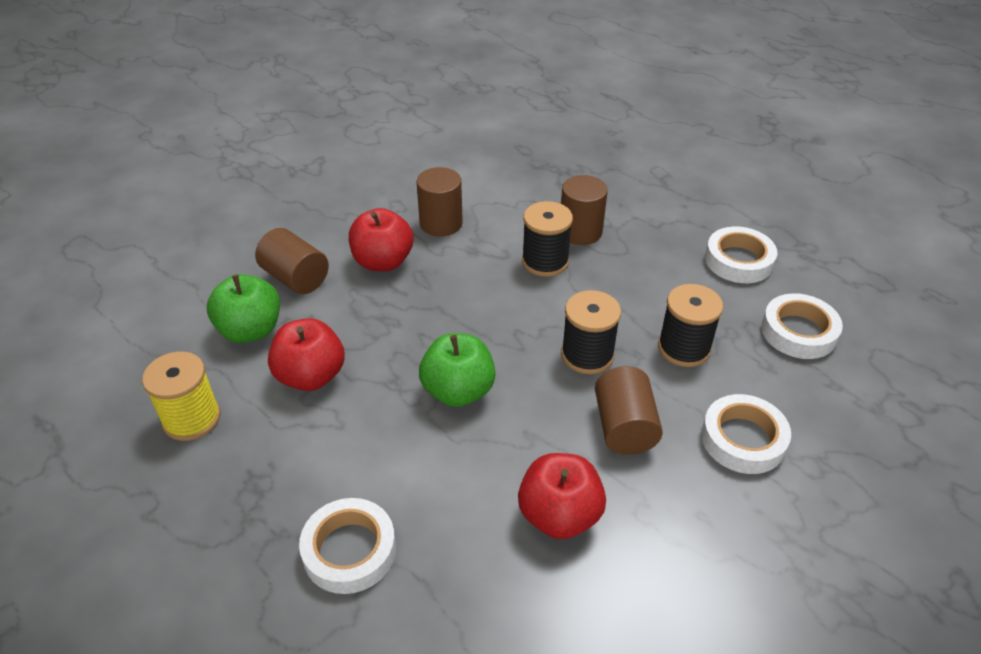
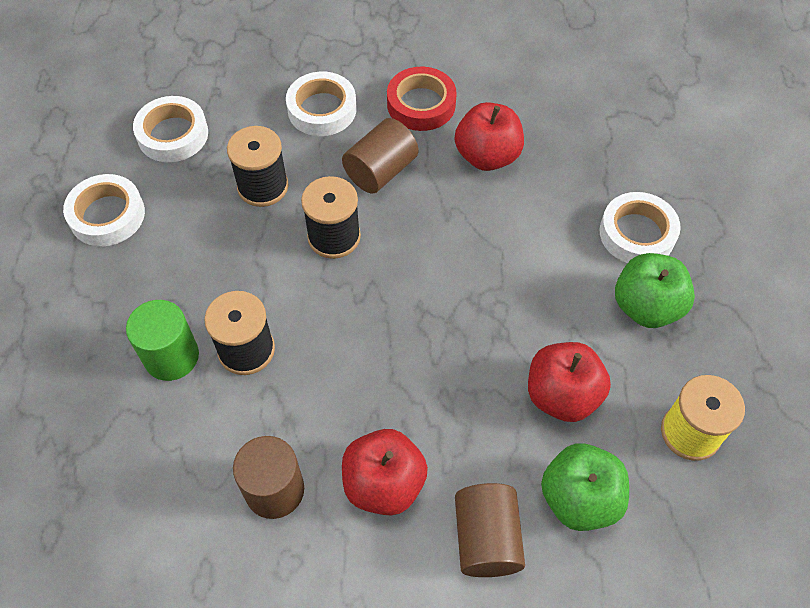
camera: 135 degrees left, 15 degrees up
green apple [419,333,496,407] -> green apple moved to [615,253,695,328]
brown cylinder [561,175,608,245] -> green cylinder [126,300,199,381]
none -> red tape [387,67,457,131]

